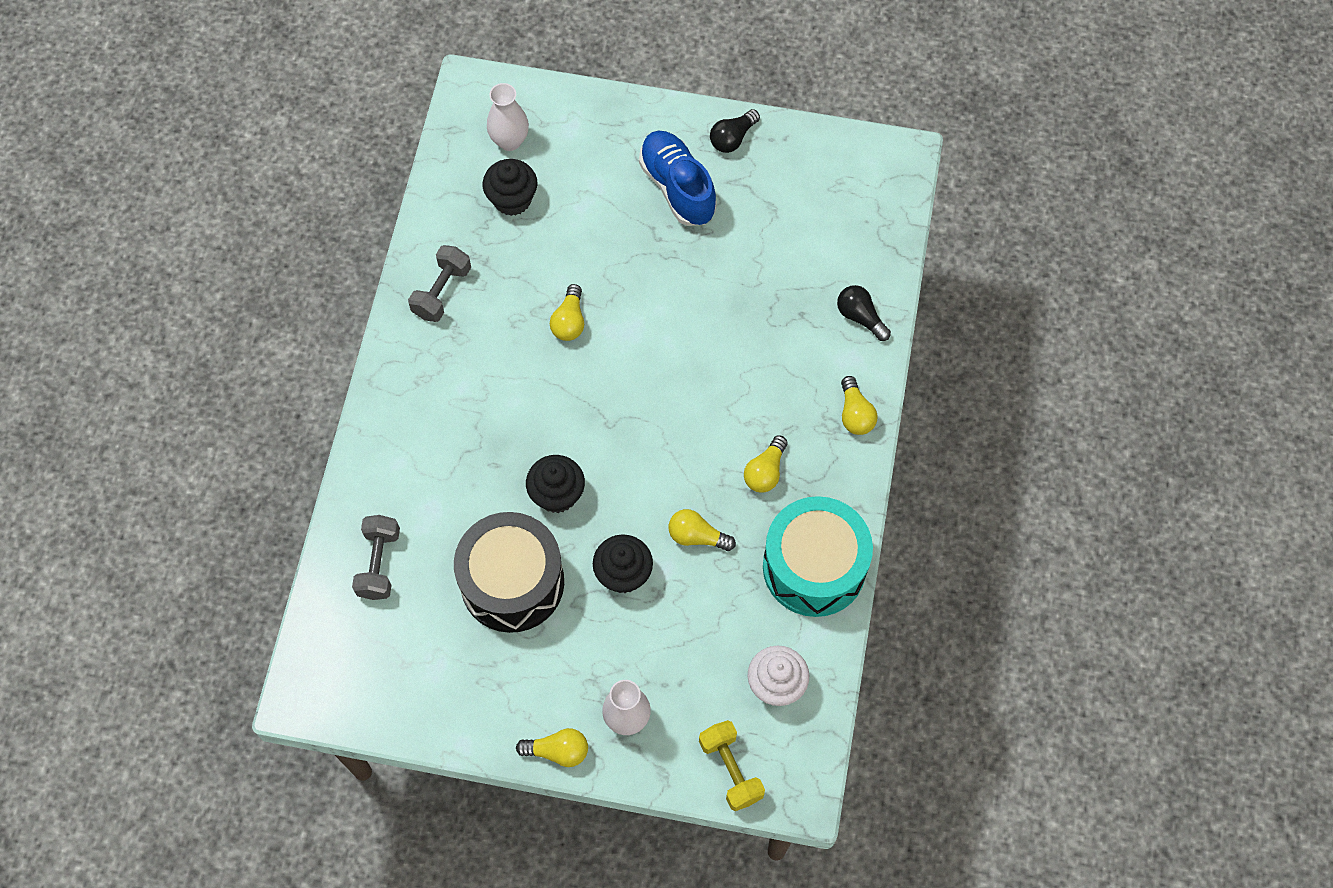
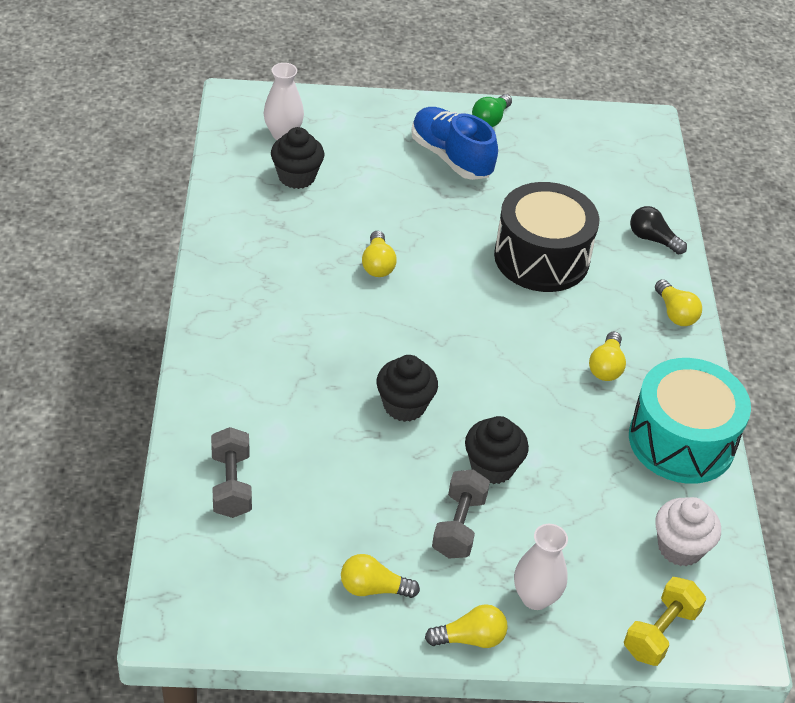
camera: 15 degrees left, 20 degrees down
grey dumbbell [408,245,471,322] -> grey dumbbell moved to [432,469,490,559]
black drum [454,512,564,633] -> black drum moved to [494,182,600,292]
yellow light bulb [668,509,736,551] -> yellow light bulb moved to [341,554,420,598]
yellow dumbbell [699,720,765,811] -> yellow dumbbell turned 75 degrees clockwise [624,577,706,666]
black light bulb [710,109,760,153] -> green light bulb [472,94,512,127]

